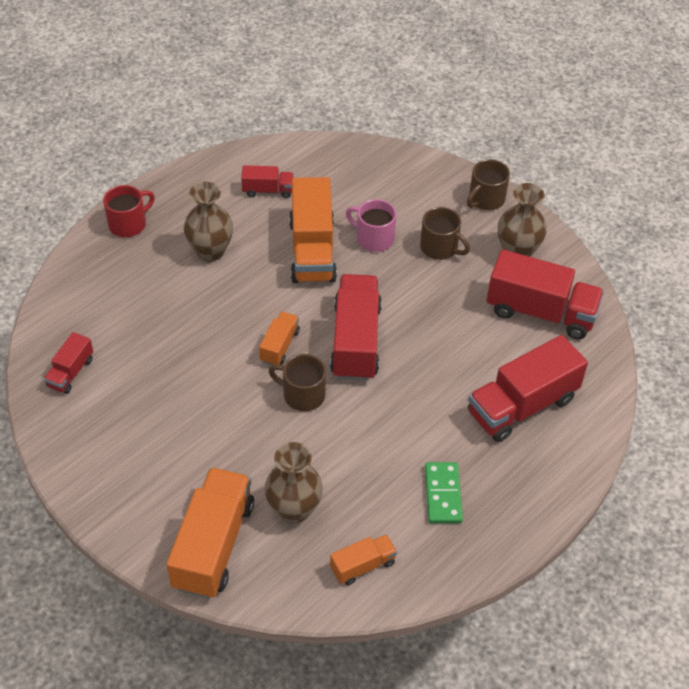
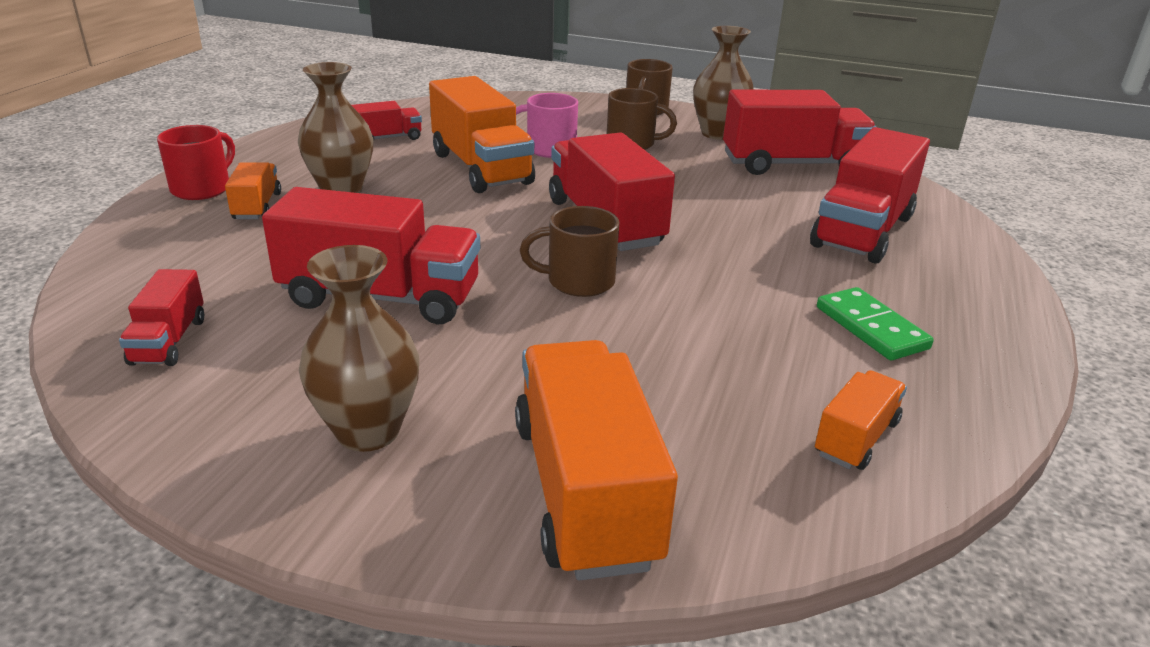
camera: 25 degrees left, 20 degrees down
orange truck [259,311,300,365] -> orange truck moved to [225,162,281,219]
brown vase [265,442,323,524] -> brown vase moved to [299,245,419,452]
none -> red truck [262,187,480,324]

